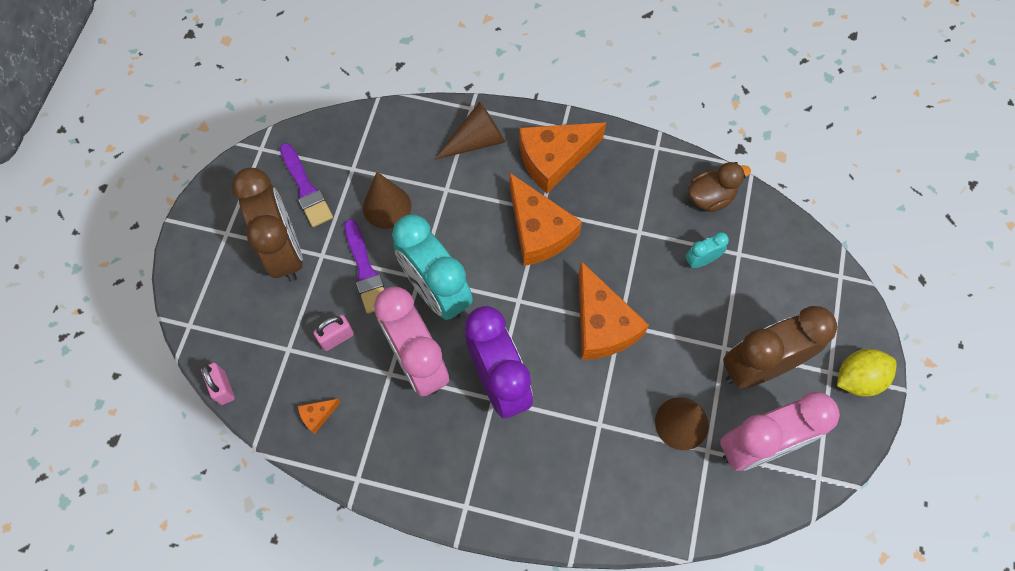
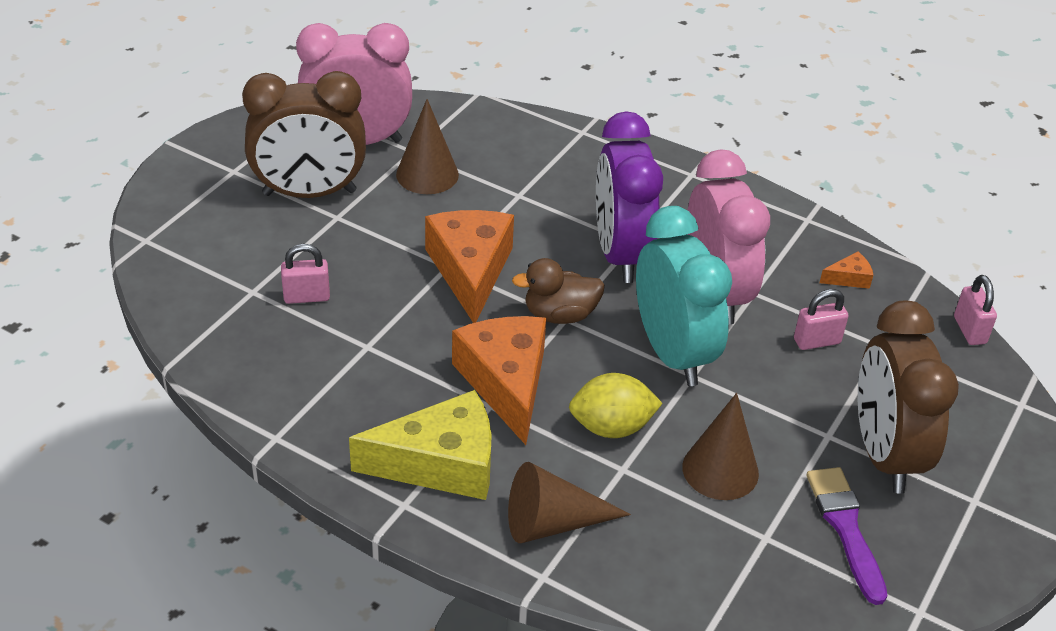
camera: 165 degrees left, 25 degrees down
purple brush [344,219,384,314] -> none
orange cheese [519,123,606,194] -> yellow cheese [349,390,492,500]
turquoise clock [685,232,729,268] -> pink padlock [281,244,330,304]
brown duck [688,162,751,212] -> brown duck moved to [512,258,605,324]
yellow lemon [837,349,897,397] -> yellow lemon moved to [569,373,663,438]

